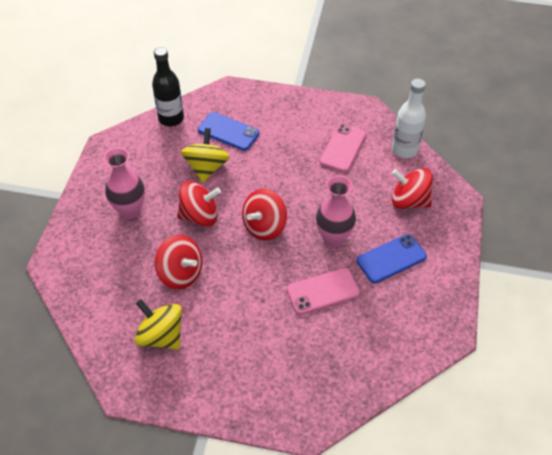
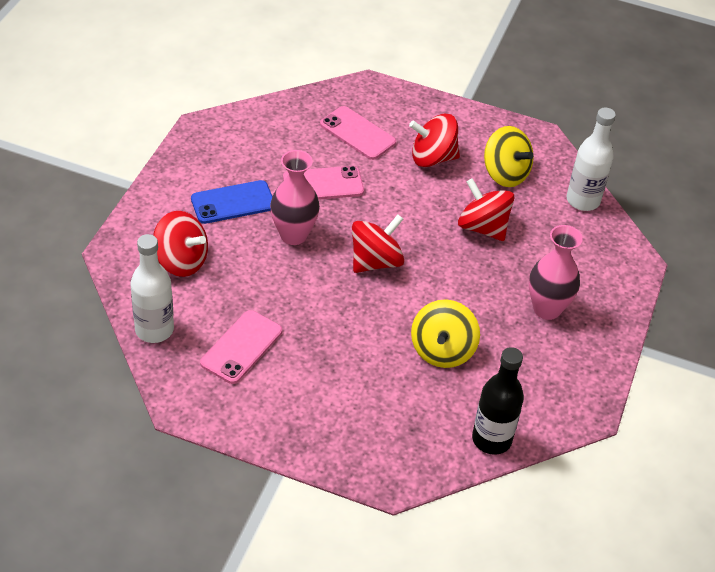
camera: 175 degrees left, 5 degrees down
red spinning top [177,181,221,227] -> red spinning top moved to [409,114,460,167]
blue phone [198,112,259,151] -> none
none -> pink phone [320,106,396,160]
none -> white bottle [567,107,616,211]

